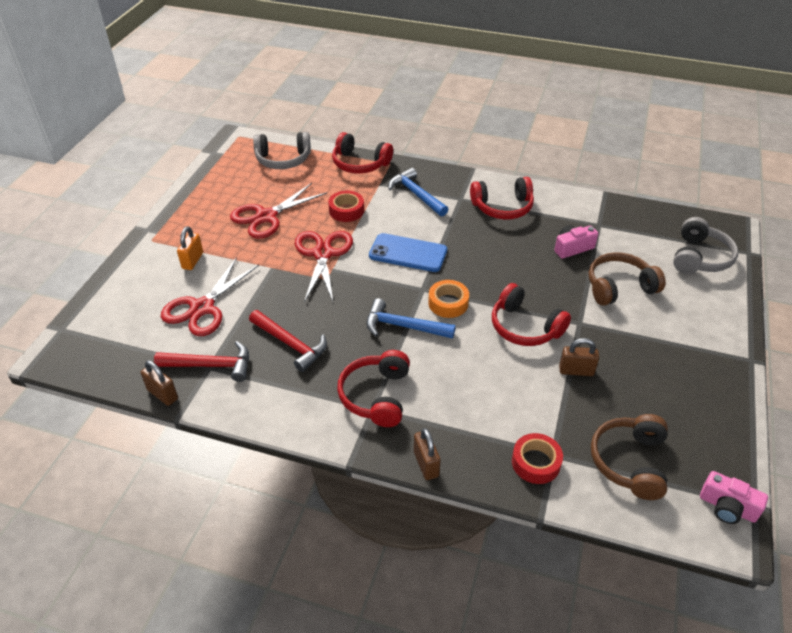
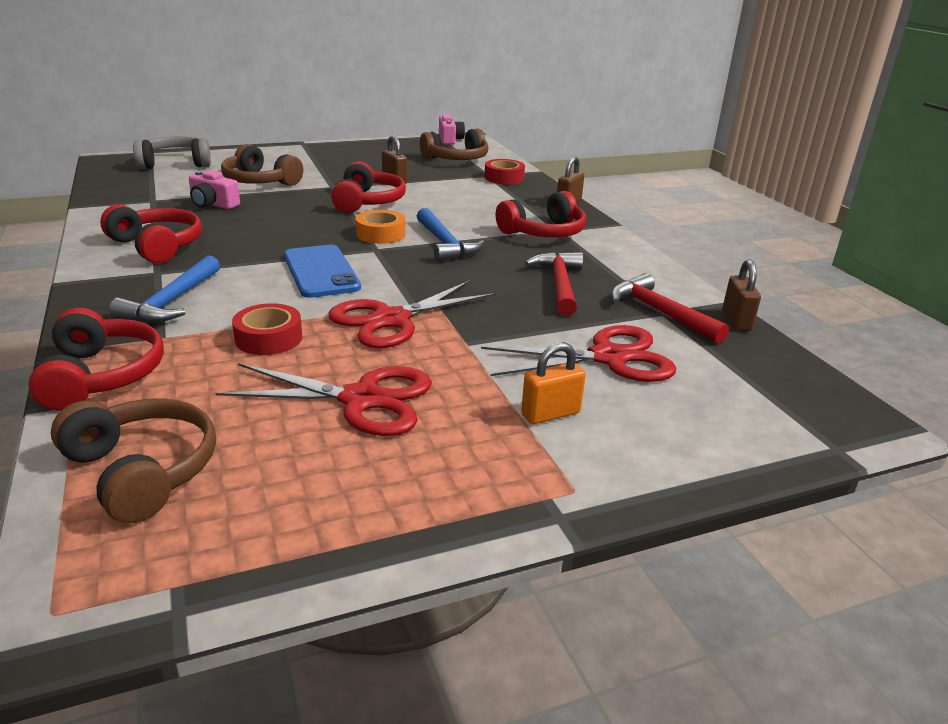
camera: 130 degrees left, 15 degrees down
grey headphones [253,132,311,169] -> brown headphones [51,398,216,523]

